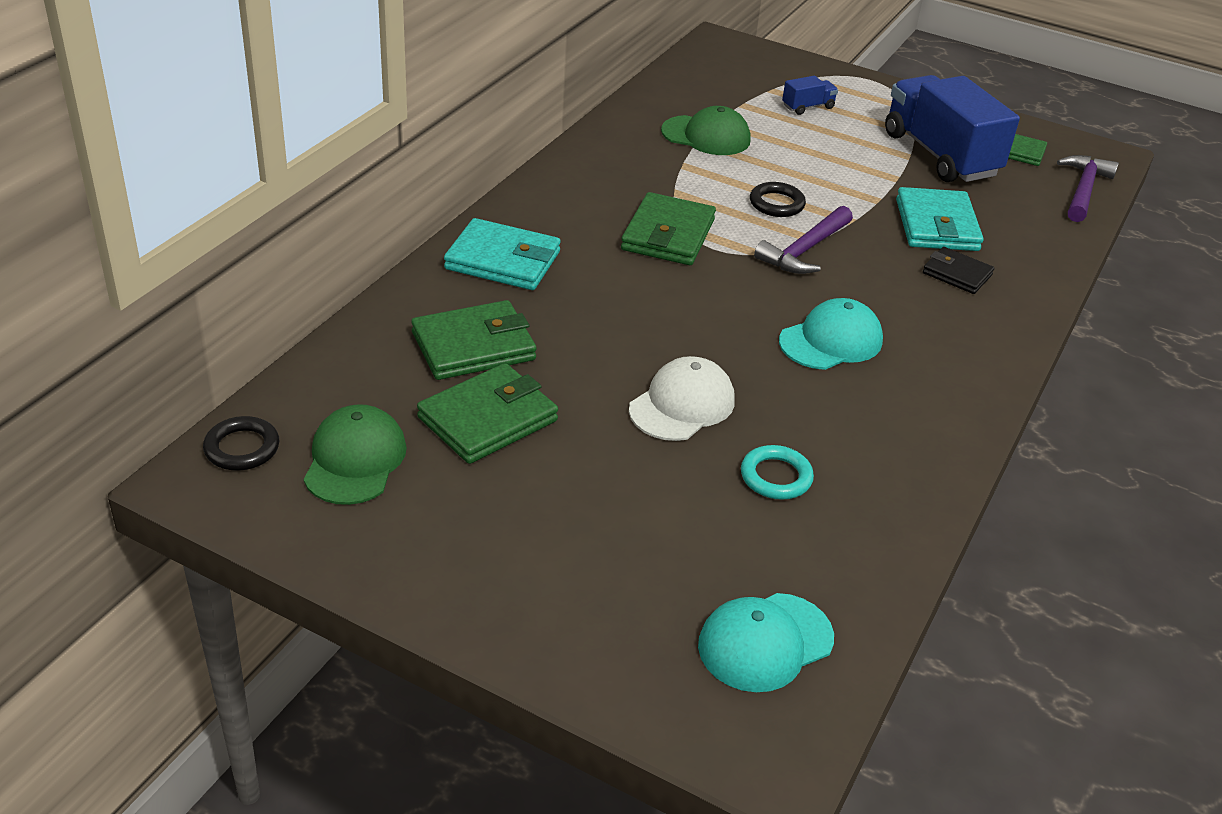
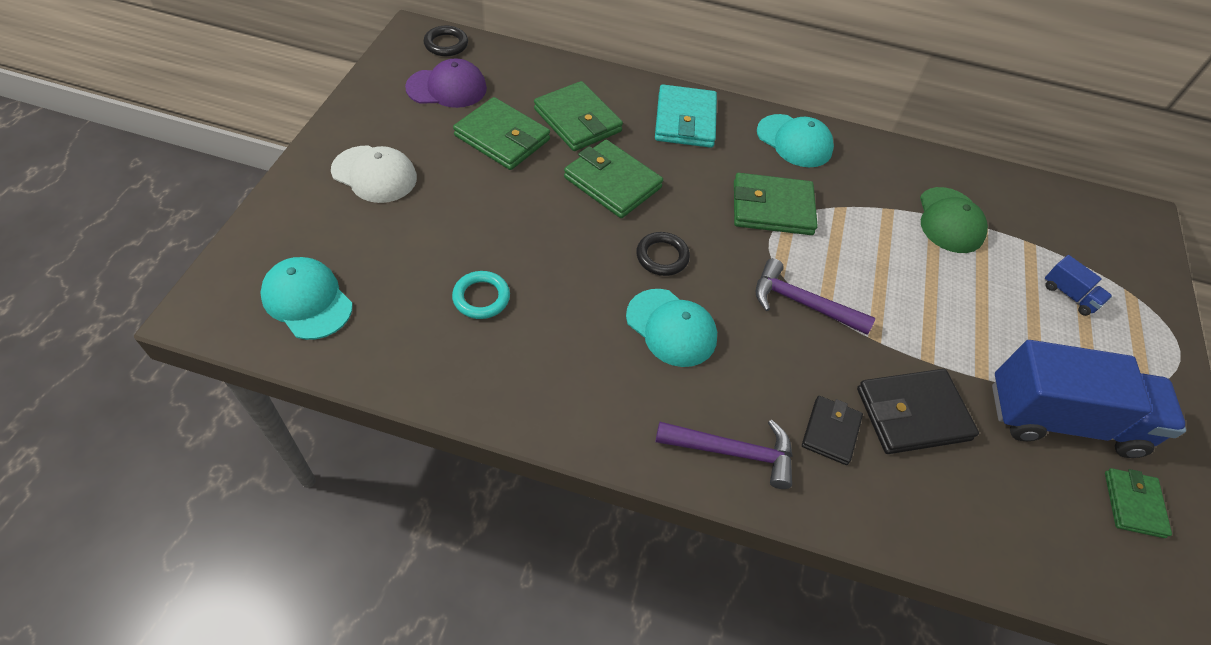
camera: 75 degrees right, 15 degrees up
green cap [304,404,407,505] -> purple cap [405,58,487,108]
white cap [629,356,735,441] -> white cap moved to [331,146,417,203]
black ring [750,182,806,217] -> black ring moved to [636,232,690,276]
blue truck [885,75,1020,182] -> blue truck turned 45 degrees clockwise [992,340,1186,458]
turquoise wallet [896,187,984,251] -> black wallet [857,369,979,454]
purple hammer [1057,155,1119,222] -> purple hammer moved to [656,420,793,489]
none -> green wallet [564,140,663,218]
none -> turquoise cap [757,114,834,167]

